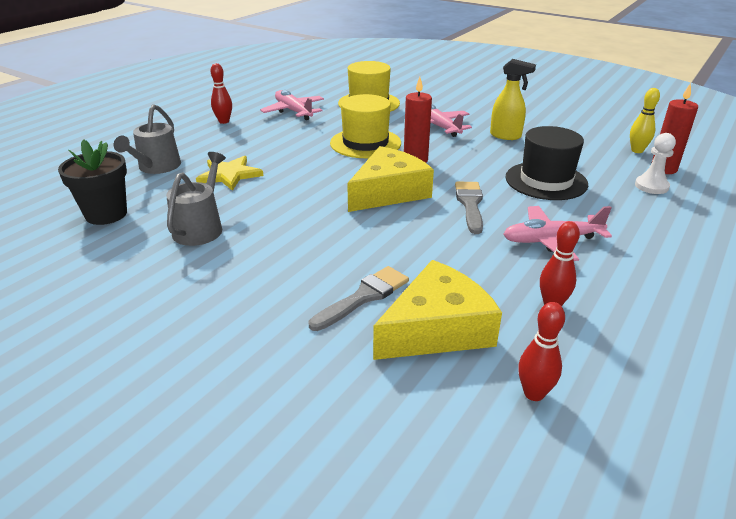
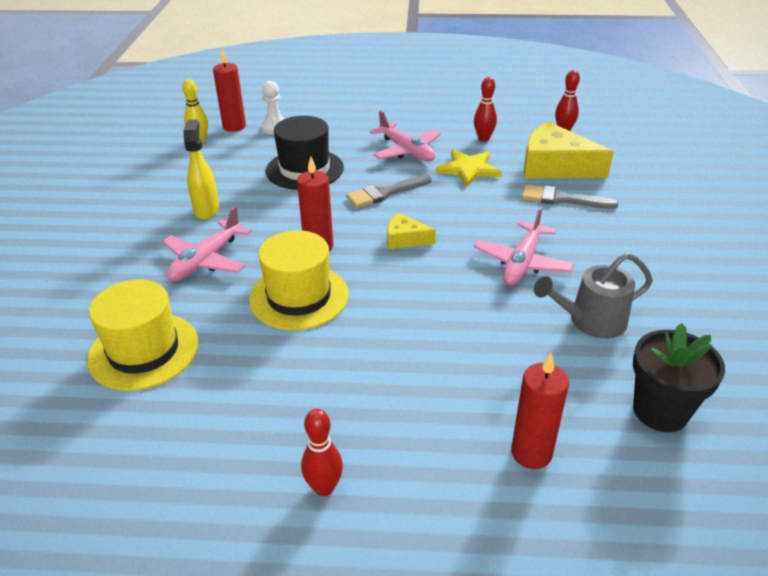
camera: 120 degrees left, 5 degrees up
grey watering can [114,104,181,174] -> red candle [511,353,569,469]
yellow star [196,156,263,191] -> yellow star moved to [436,149,502,187]
pink plane [260,90,324,120] -> pink plane moved to [473,206,574,285]
yellow cheese [347,146,434,212] -> yellow cheese [387,213,436,249], size x0.51

